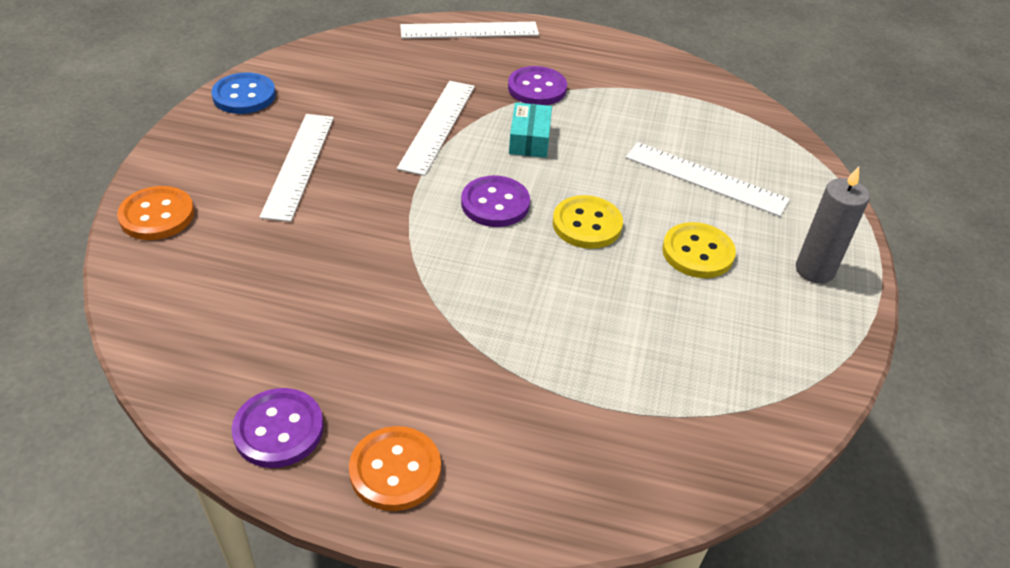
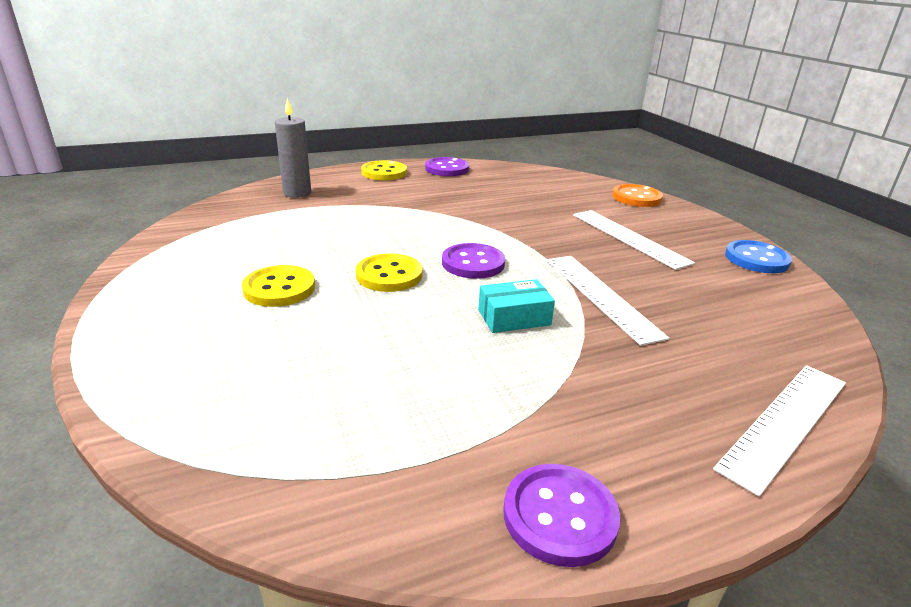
camera: 145 degrees right, 15 degrees down
orange button [349,426,441,511] -> yellow button [361,160,407,180]
purple button [508,66,567,105] -> purple button moved to [504,464,620,567]
turquoise box [509,102,552,158] -> turquoise box turned 75 degrees counterclockwise [478,279,555,333]
white ruler [626,142,790,217] -> none
grey candle [796,166,870,283] -> grey candle moved to [275,98,311,198]

